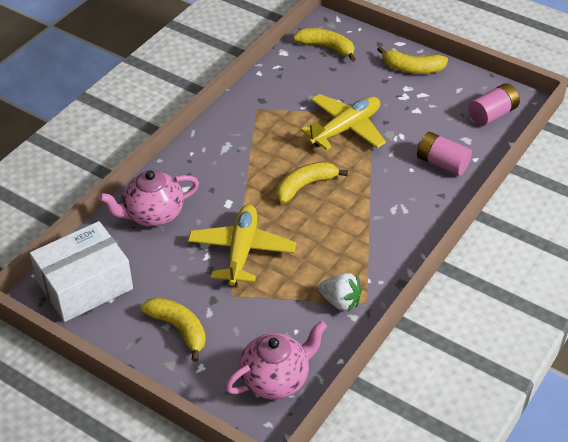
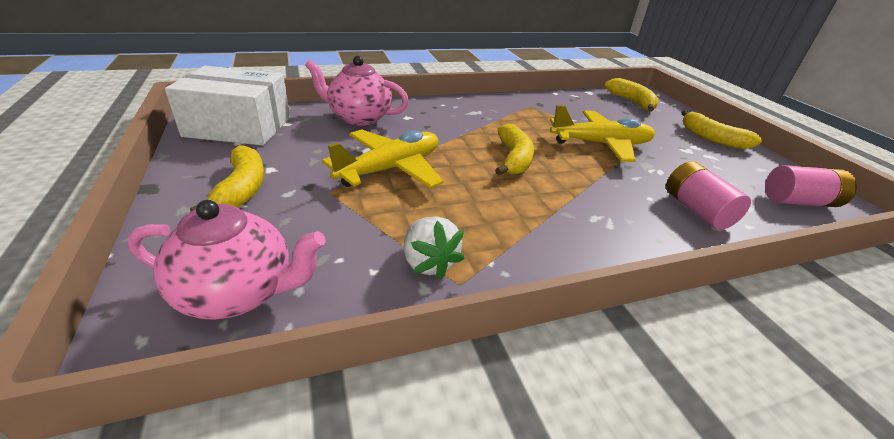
camera: 35 degrees right, 10 degrees down
yellow banana [277,162,348,204] -> yellow banana turned 90 degrees clockwise [495,124,534,175]

